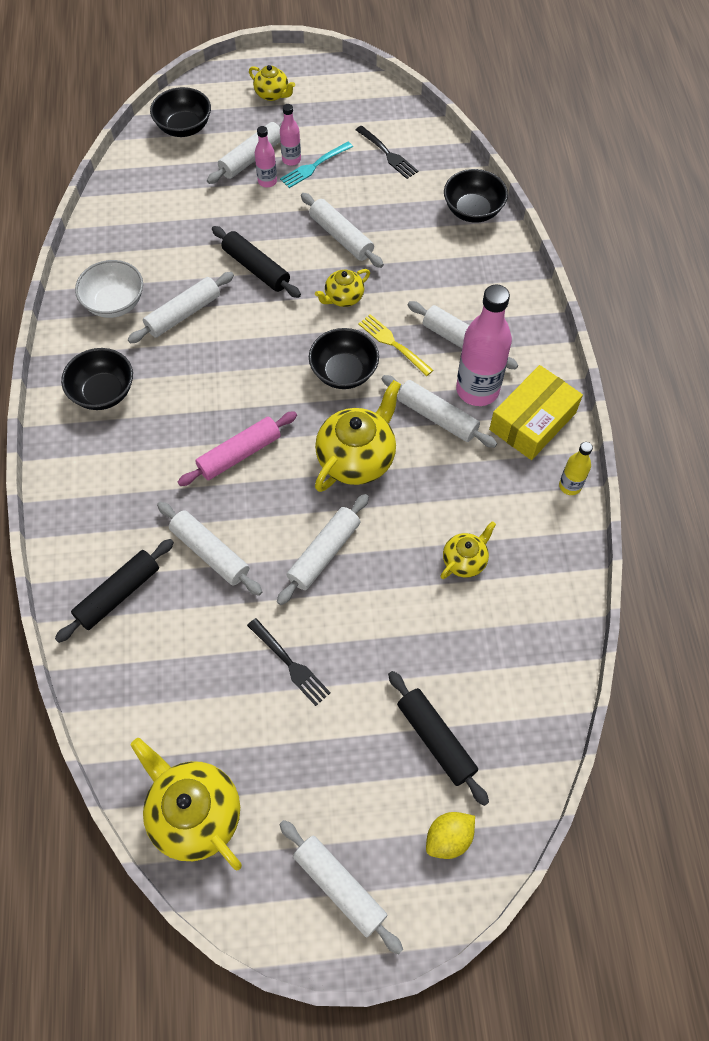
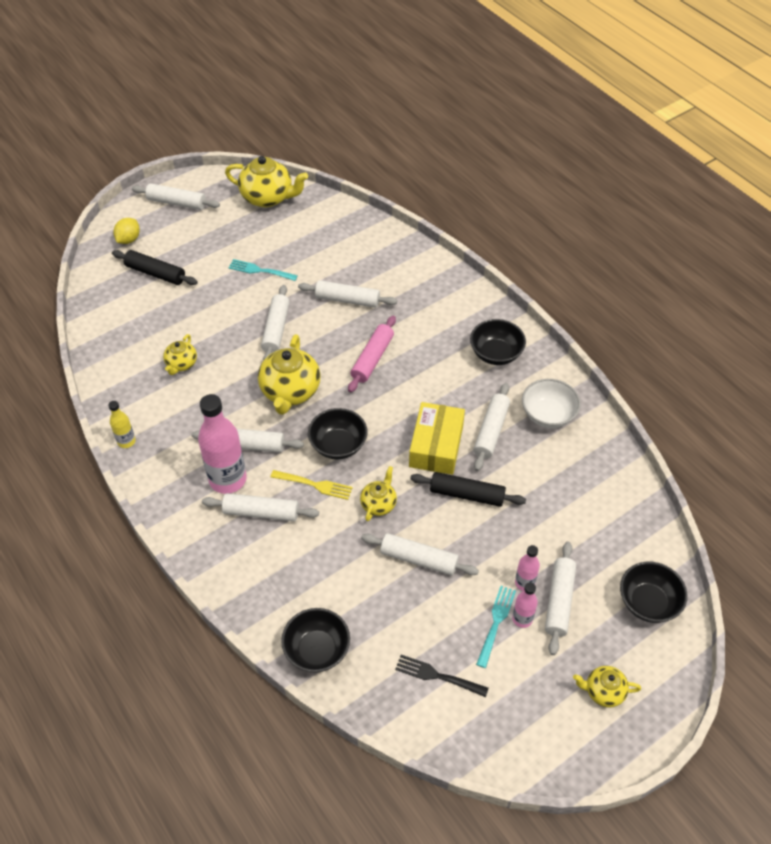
camera: 150 degrees right, 10 degrees down
black rolling pin [55,539,174,643] -> none
black fork [247,618,331,706] -> turquoise fork [228,259,298,281]
yellow box [489,365,583,460] -> yellow box moved to [409,402,465,475]

